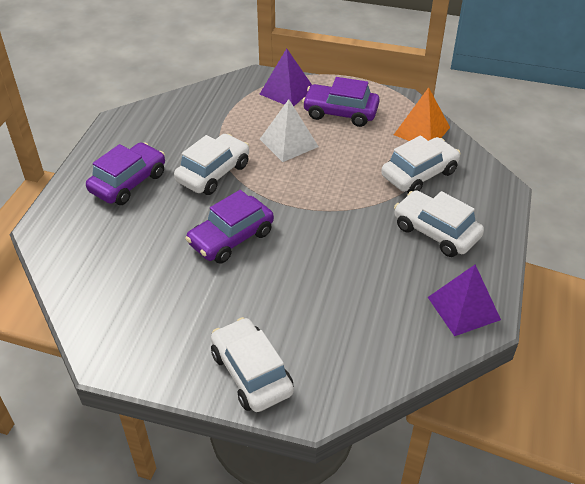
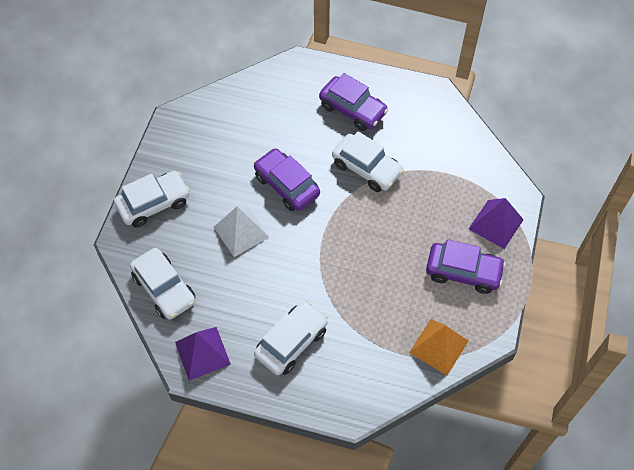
camera: 90 degrees right, 15 degrees up
white pyramid [260,99,319,162] -> white pyramid moved to [214,206,269,257]
purple car [302,77,380,127] -> purple car turned 90 degrees clockwise [426,239,506,294]
white car [381,136,460,193] -> white car moved to [130,248,196,320]

